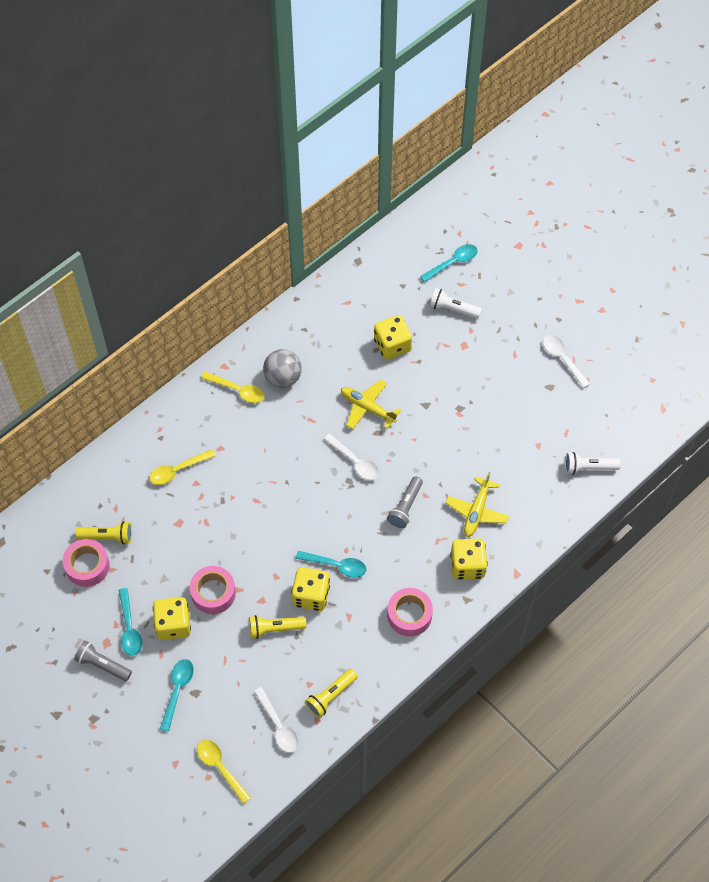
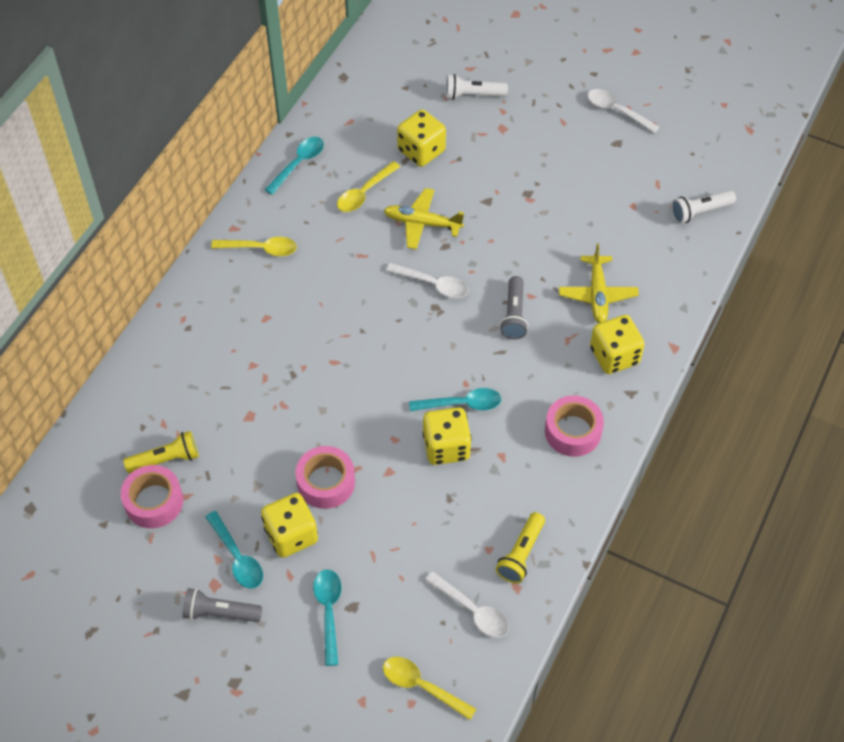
camera: 20 degrees left, 5 degrees down
yellow spoon [150,449,216,485] -> yellow spoon moved to [337,161,400,212]
yellow flashlight [249,615,306,639] -> none
grey ball [263,349,302,388] -> none
turquoise spoon [420,244,477,282] -> turquoise spoon moved to [265,137,324,195]

